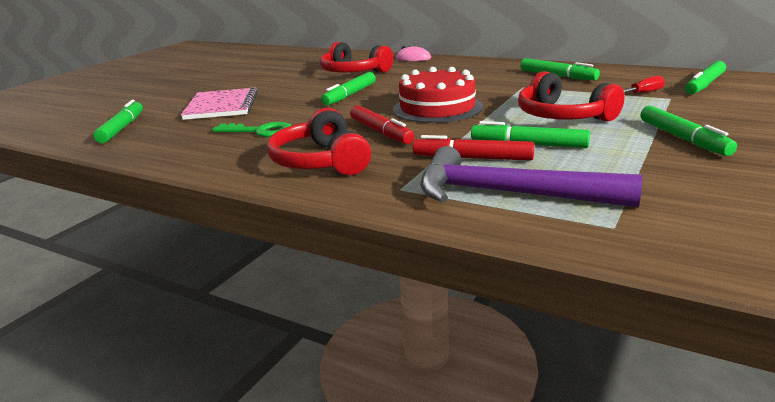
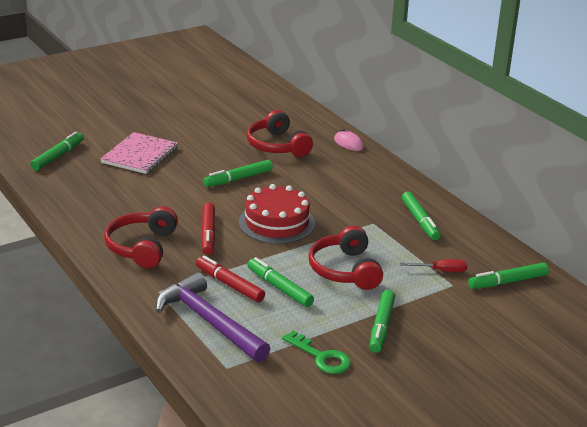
camera: 25 degrees right, 5 degrees up
green key [212,122,291,137] -> green key moved to [282,330,351,374]

